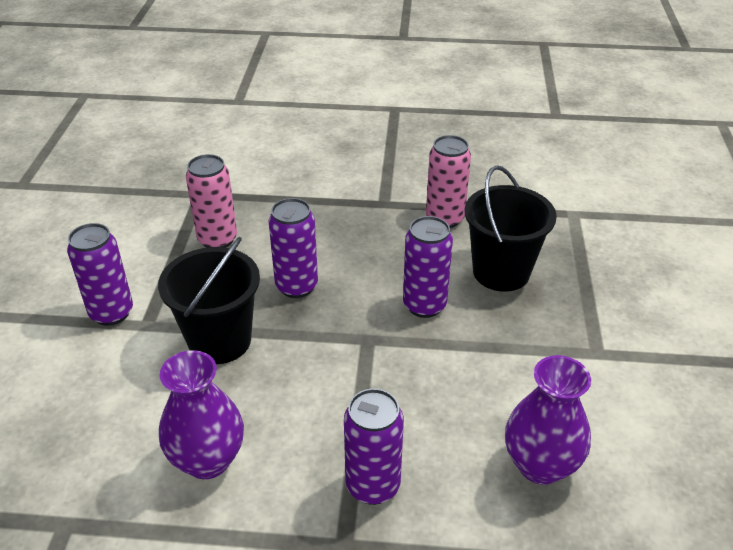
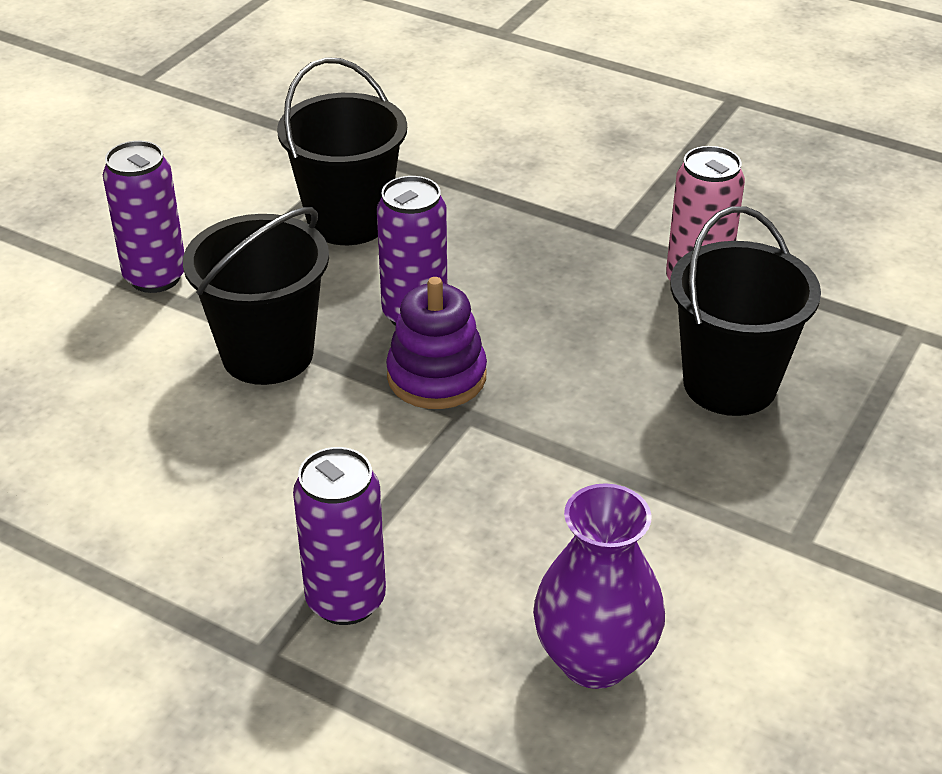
camera: 25 degrees right, 0 degrees up
purple vase [159,350,244,479] -> none
pink can [186,154,237,248] -> black bucket [277,57,407,245]
purple can [403,216,453,318] -> none
none -> purple stacking toy [386,277,487,409]

